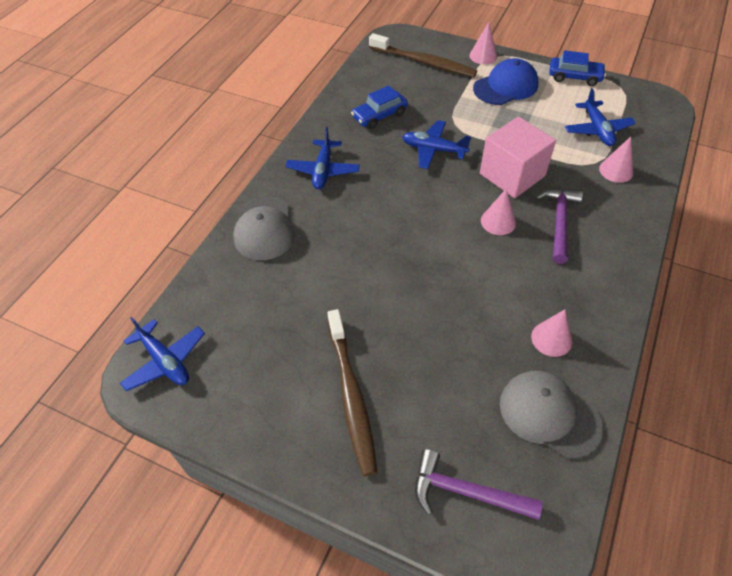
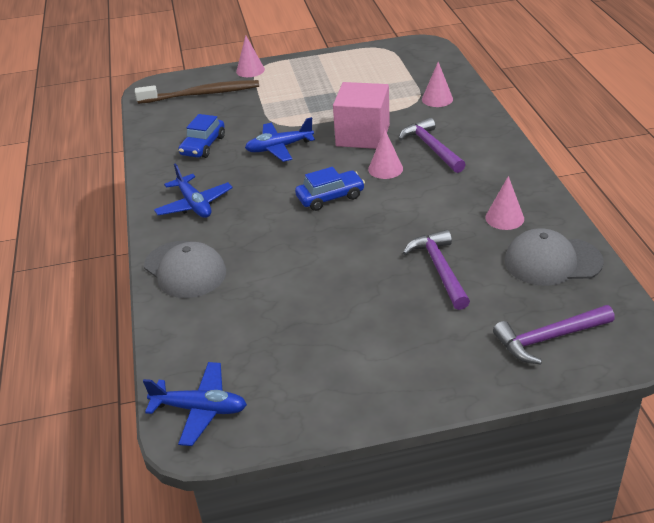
camera: 35 degrees left, 15 degrees down
brown toothbrush [327,309,378,476] -> none
blue cap [473,58,538,105] -> none
blue car [549,50,606,86] -> blue car moved to [295,167,365,211]
blue plane [565,88,636,146] -> none
none -> purple hammer [403,230,470,310]

